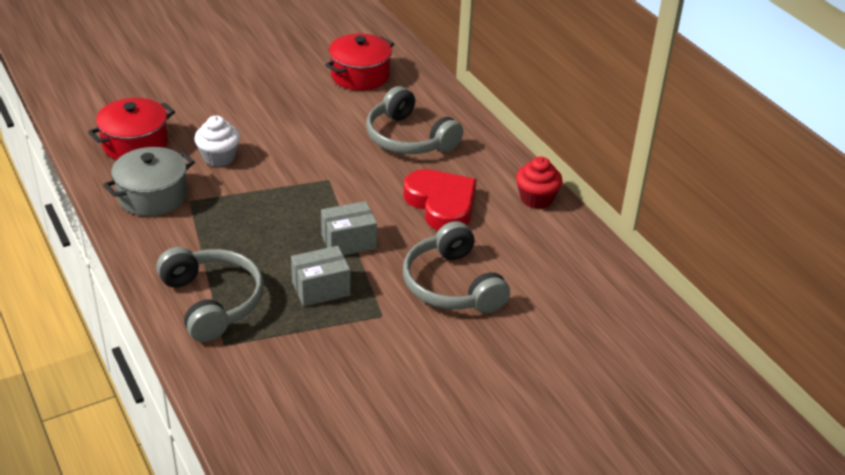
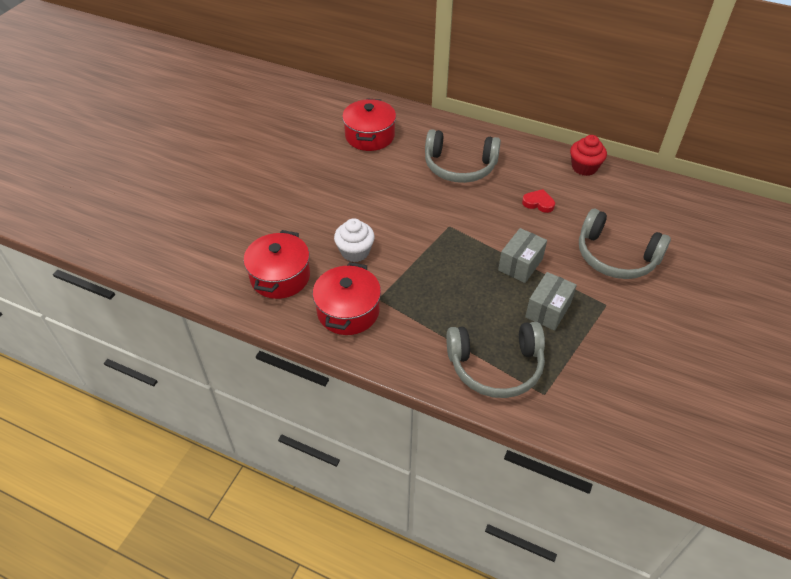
camera: 35 degrees left, 10 degrees up
grey pot [103,147,195,216] -> red pot [313,262,381,335]
grey headphones [156,247,264,342] -> grey headphones turned 150 degrees clockwise [446,322,545,398]
red heart [404,169,477,230] -> red heart [522,189,555,213], size x0.47

